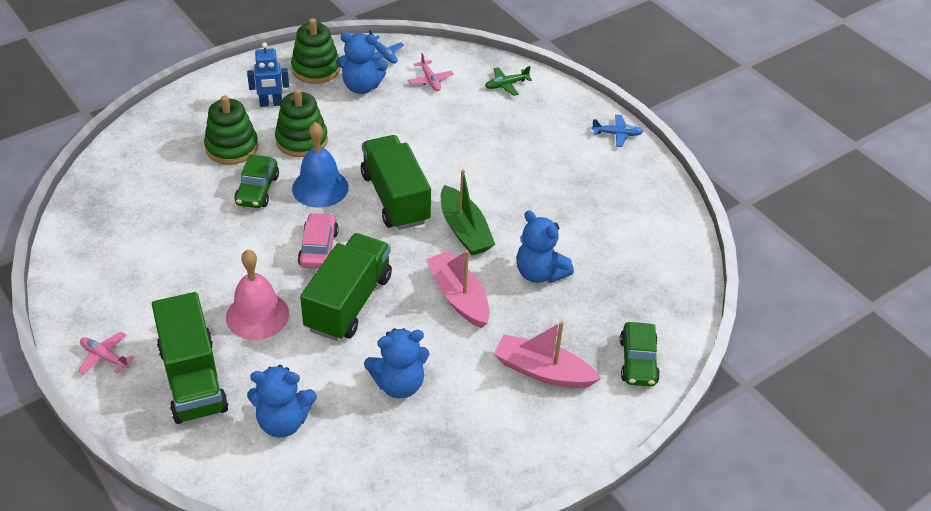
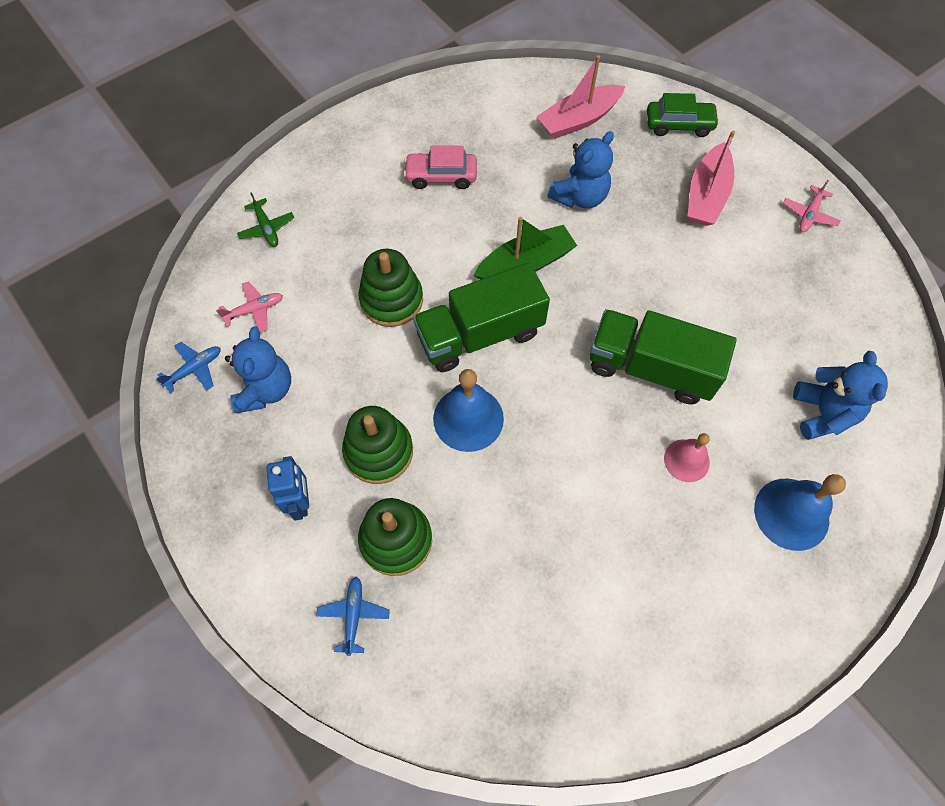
camera: 90 degrees left, 20 degrees up
pink plane [78,332,134,375] -> pink plane moved to [783,180,841,232]
green truck [152,292,228,424] -> blue bell [754,474,846,551]
pink bell [226,250,289,340] -> pink bell [664,433,710,482], size x0.63
green car [234,154,279,208] -> none
green stacking toy [291,18,340,84] -> green stacking toy moved to [358,249,423,327]
pink car [298,213,339,269] -> pink car moved to [404,145,477,189]
blue teddy bear [364,328,430,398] -> none
pink boat [426,250,490,328] -> pink boat moved to [536,55,625,139]
blue plane [592,115,643,147] -> blue plane moved to [316,576,390,656]

